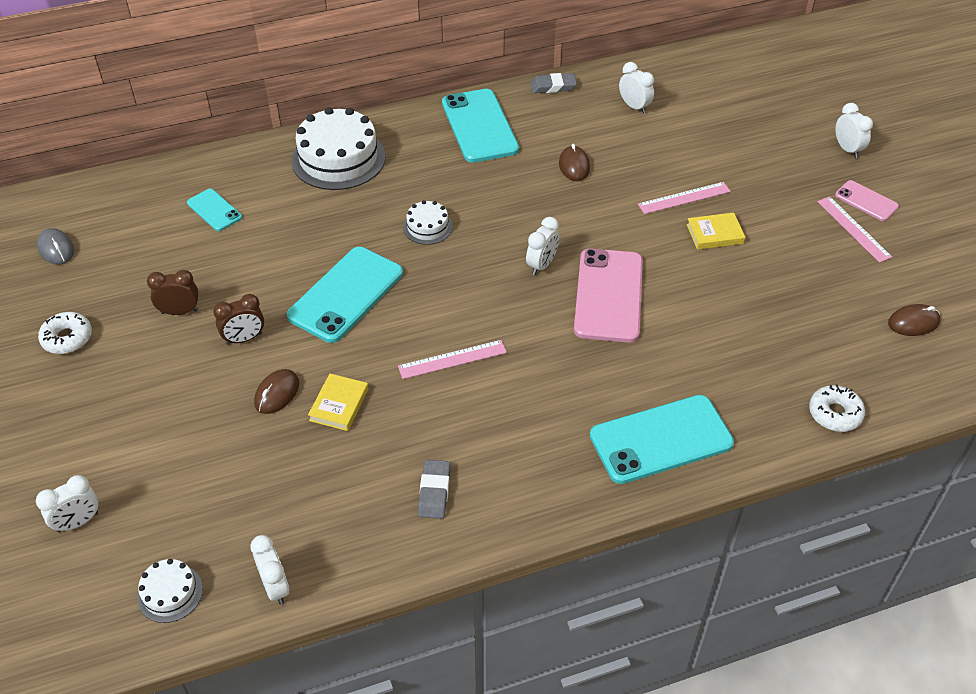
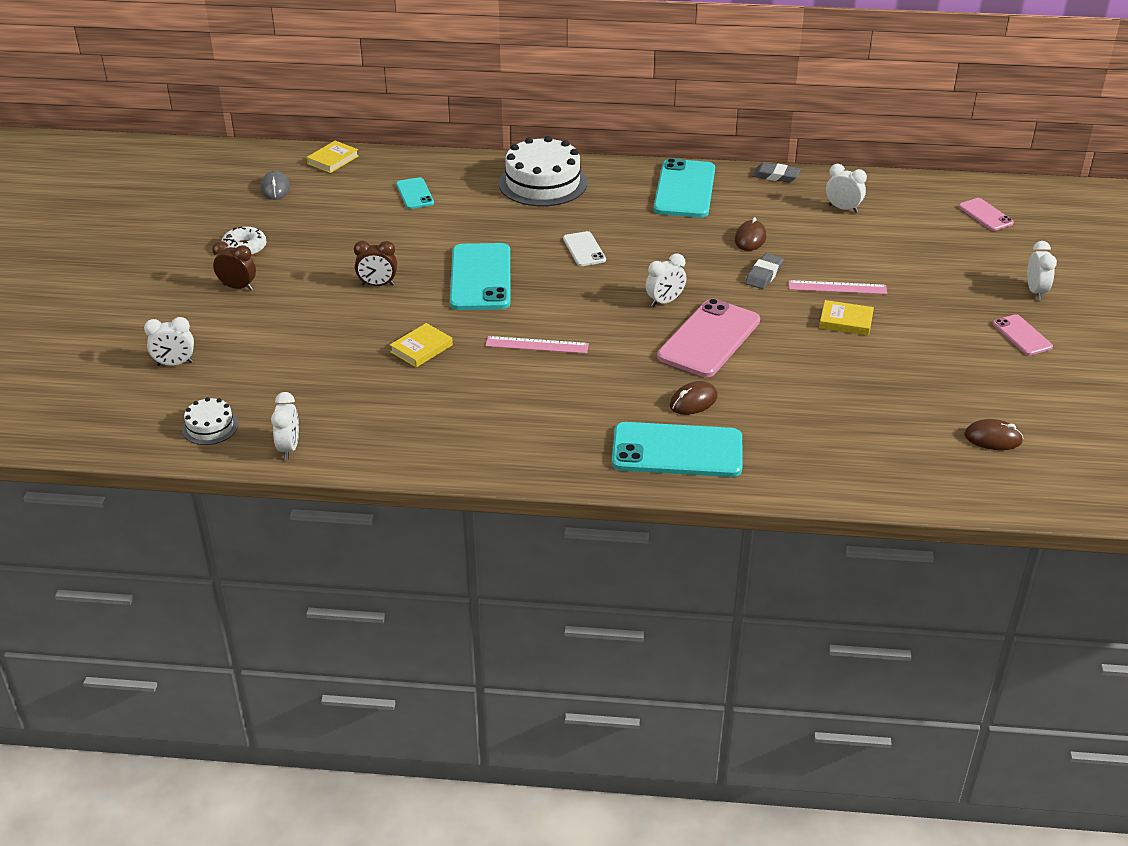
camera: 25 degrees right, 10 degrees down
brown clock [147,270,198,315] -> brown clock moved to [212,241,256,291]
brown mouse [254,369,299,414] -> brown mouse moved to [670,381,718,415]
turquoise phone [287,247,403,343] -> turquoise phone turned 60 degrees counterclockwise [450,243,510,310]
white cake [403,200,453,245] -> white phone [563,231,606,266]
grey eraser [418,460,450,519] -> grey eraser moved to [745,253,784,289]
white clock [619,62,654,114] -> white clock turned 45 degrees counterclockwise [826,164,867,213]
white donut [809,384,865,432] -> none
pink ruler [817,197,892,263] -> none
none -> yellow book [306,141,359,173]
none -> pink phone [958,198,1014,231]

